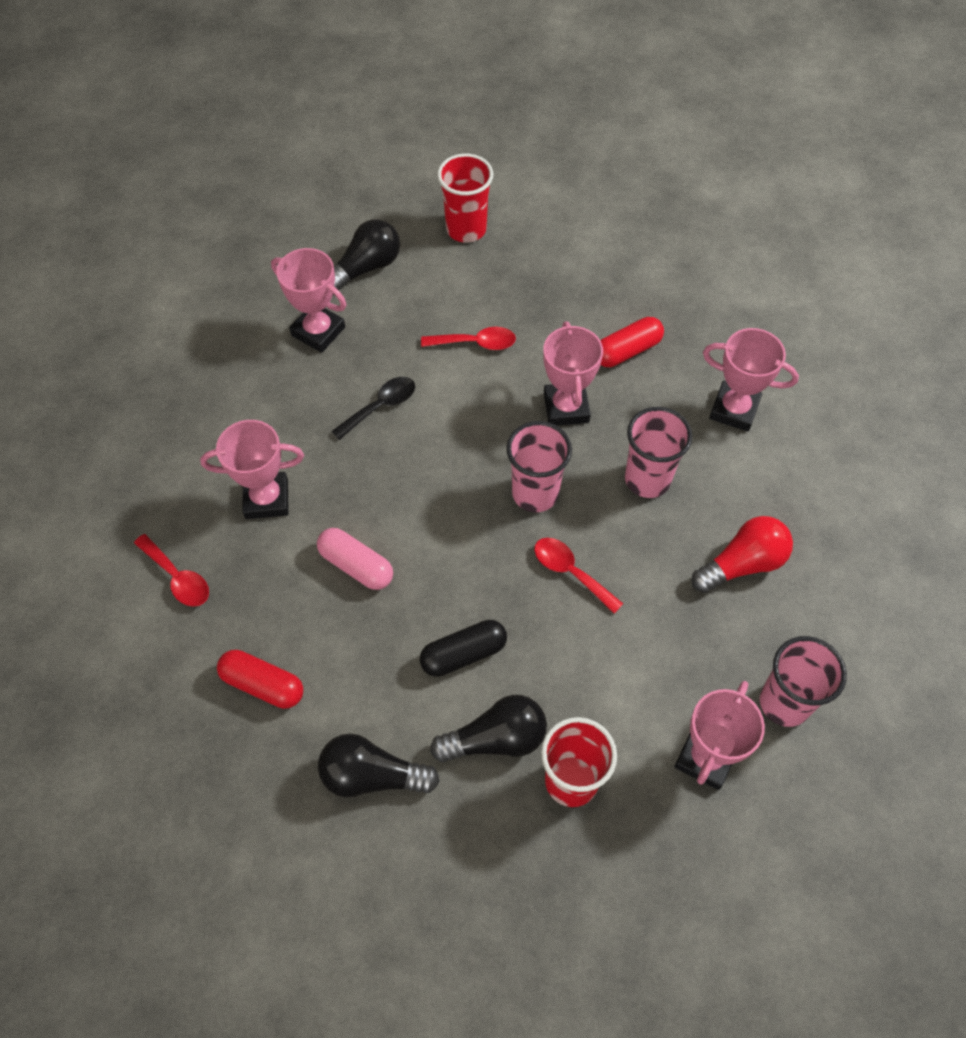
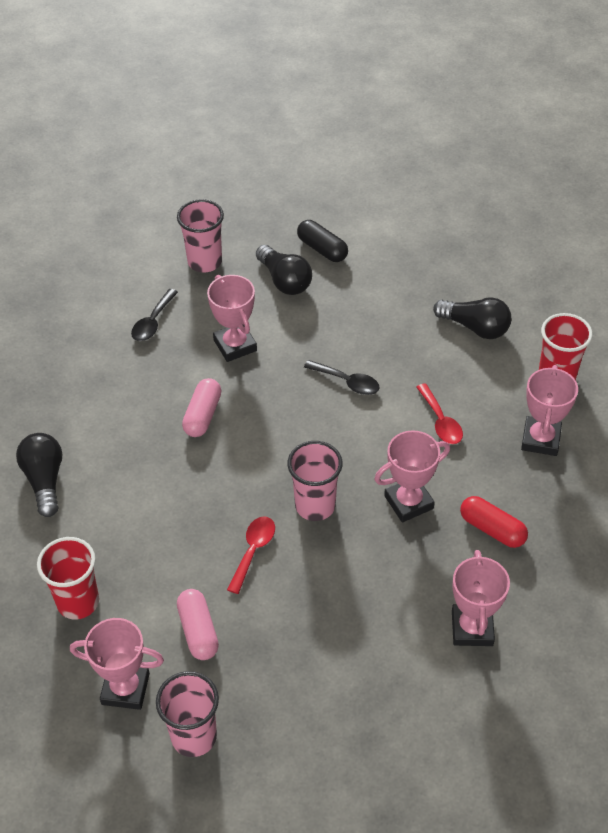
camera: 70 degrees right, 10 degrees down
red spoon [134,534,209,607] -> black spoon [131,289,178,341]
red capsule [217,650,303,709] -> none
pink trophy [271,248,347,353] -> pink trophy moved to [521,365,578,456]
black capsule [420,620,507,677] -> black capsule moved to [297,220,348,262]
black light bulb [430,695,547,762] -> black light bulb moved to [256,245,312,295]
pink cup [625,407,692,498] -> pink cup moved to [177,199,224,273]
red light bulb [691,516,793,593] -> none
none -> pink capsule [177,589,219,660]

